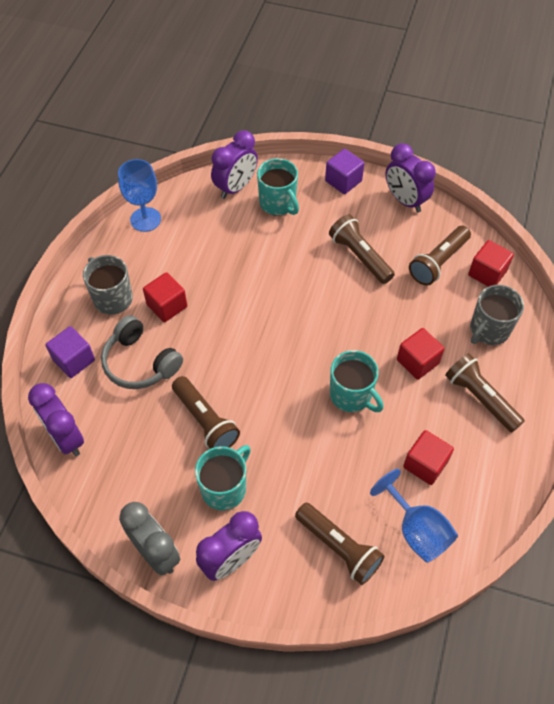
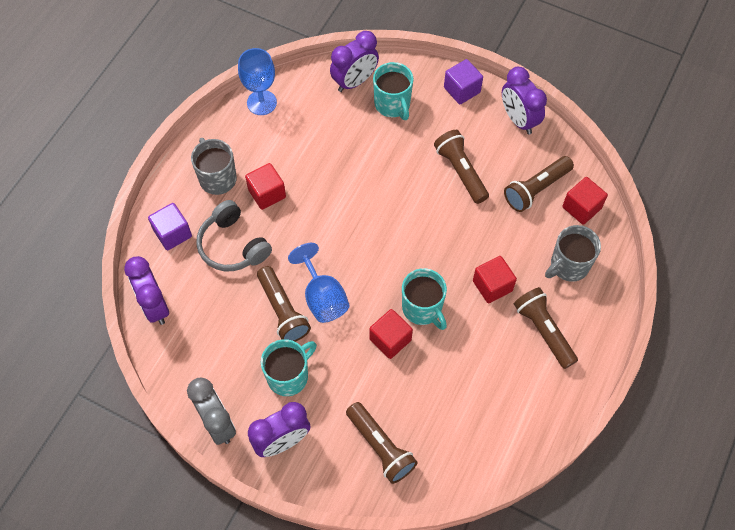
camera: 10 degrees right, 5 degrees up
blue goblet [370,469,458,563] -> blue goblet moved to [288,243,350,323]
red cube [403,430,454,485] -> red cube moved to [369,309,413,359]

